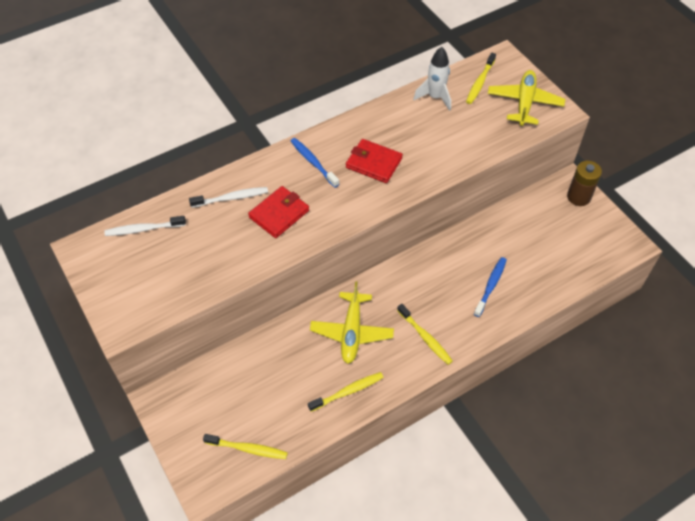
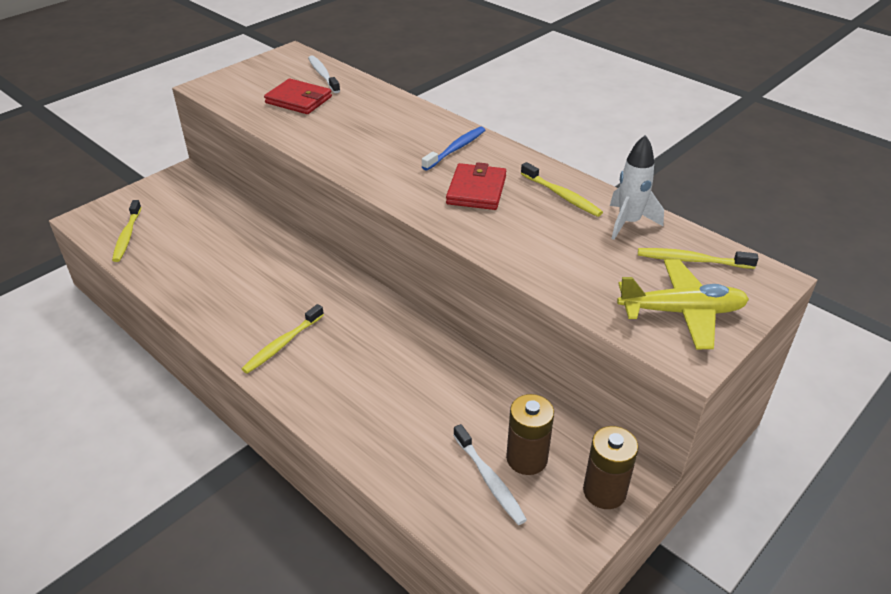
camera: 75 degrees right, 15 degrees down
white toothbrush [189,187,268,208] -> white toothbrush moved to [453,424,527,525]
red wallet [248,186,309,238] -> red wallet moved to [264,79,332,114]
yellow toothbrush [308,372,384,412] -> yellow toothbrush moved to [521,162,603,217]
yellow plane [310,281,394,364] -> none
blue toothbrush [474,257,507,317] -> none
none -> brown battery [506,394,554,475]

